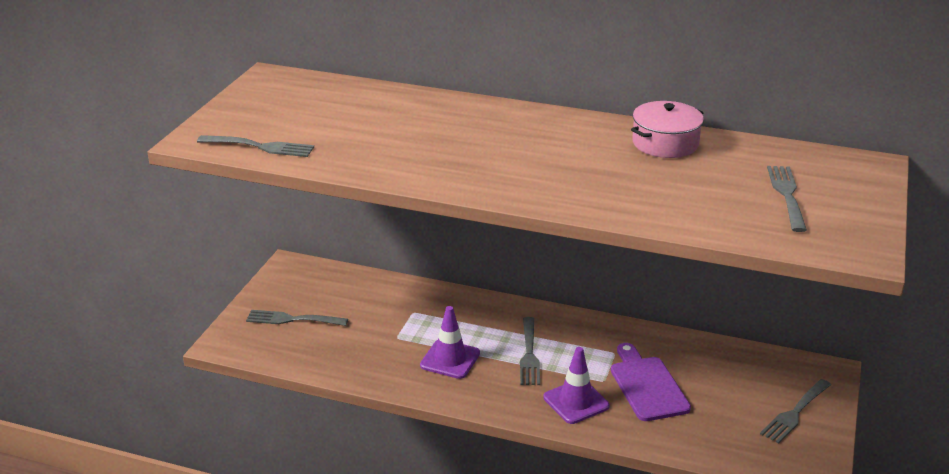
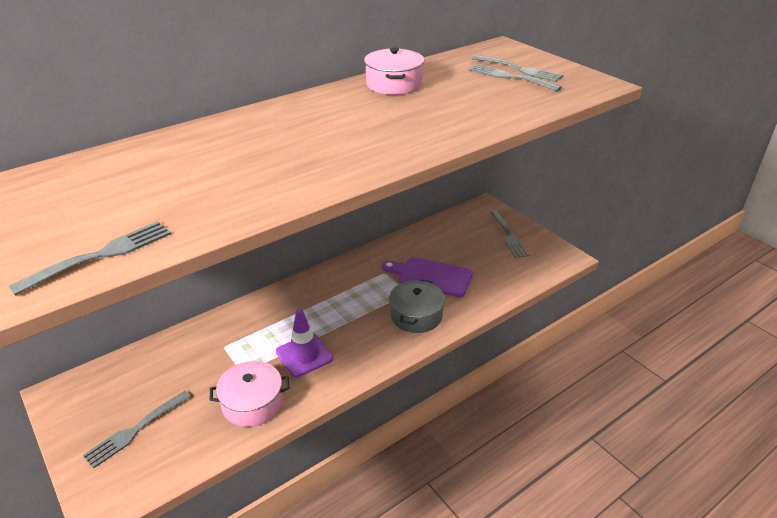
camera: 55 degrees left, 5 degrees up
grey fork [520,317,540,385] -> grey fork moved to [472,55,563,82]
purple traffic cone [543,347,610,424] -> grey pot [389,279,445,333]
none -> pink pot [210,361,290,427]

